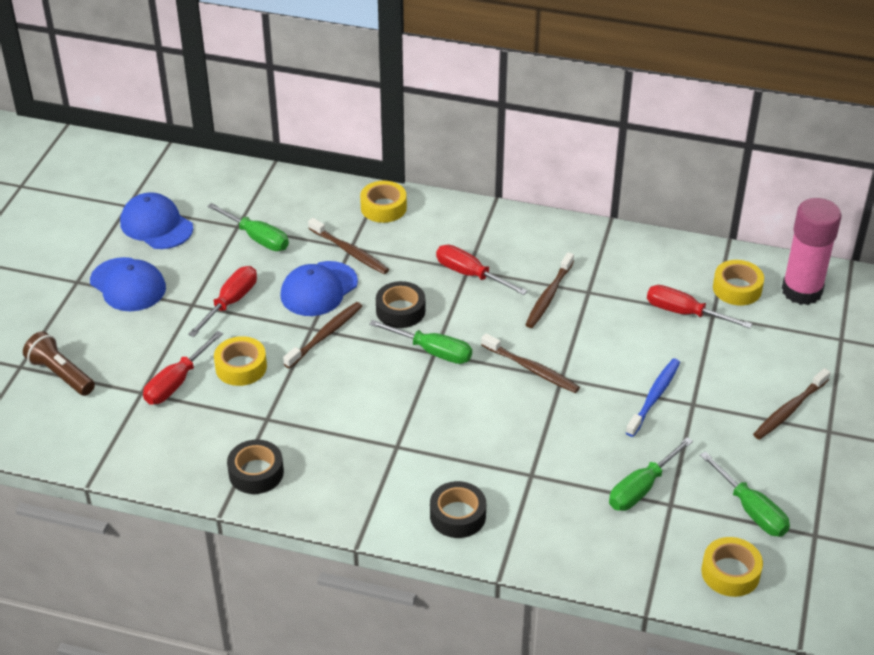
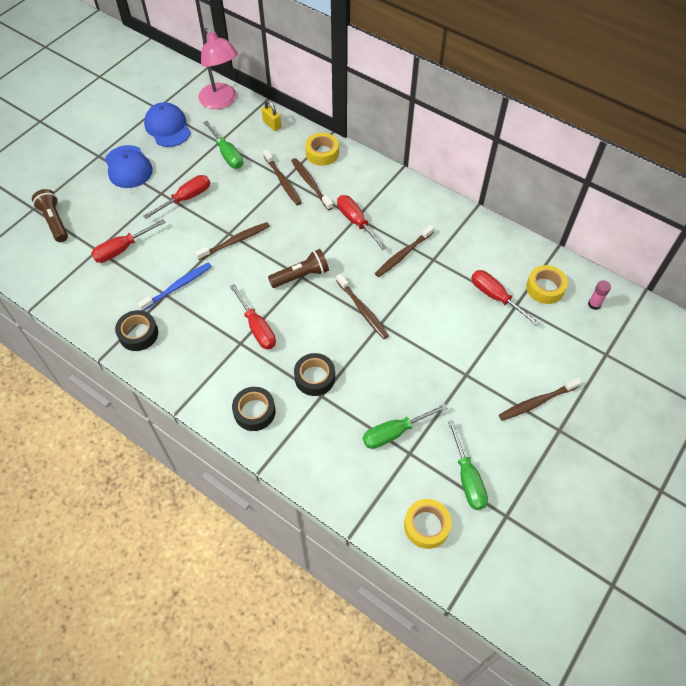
camera: 20 degrees right, 15 degrees up
yellow tape [214,336,267,386] -> none
blue cap [280,261,358,316] -> none
green screwdriver [369,320,472,364] -> brown flashlight [268,249,329,288]
black tape [376,281,425,328] -> black tape moved to [294,353,335,396]
blue toothbrush [626,359,680,437] -> blue toothbrush moved to [137,262,212,311]
pink glue stick [782,198,841,305] -> pink glue stick [588,280,611,310], size x0.40
none -> pink lamp [198,28,238,109]
none -> red screwdriver [230,284,276,349]
none -> yellow padlock [261,100,281,131]
none -> brown toothbrush [291,158,333,210]

